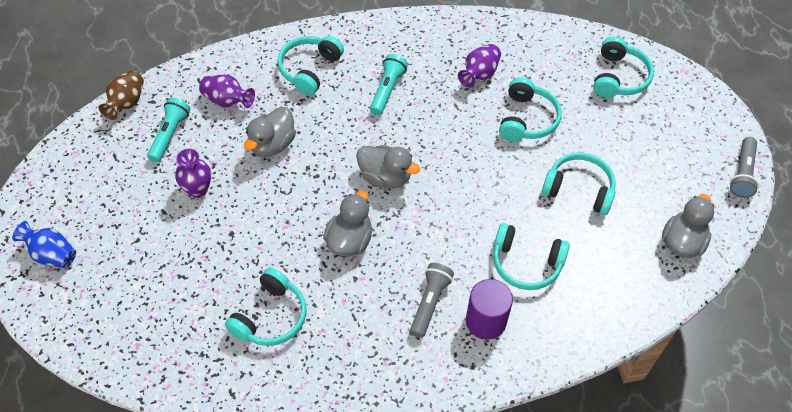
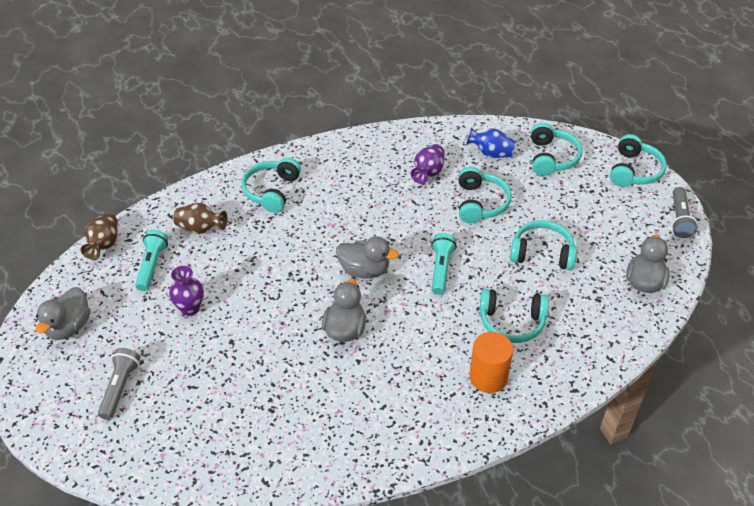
camera: 10 degrees left, 10 degrees down
blue vase [12,221,76,268] -> blue vase moved to [466,127,516,158]
purple vase [199,75,255,108] -> brown vase [173,203,228,234]
turquoise headphones [225,268,307,346] -> turquoise headphones moved to [610,134,667,187]
grey duck [244,107,296,157] -> grey duck moved to [36,287,91,340]
turquoise flashlight [370,54,408,115] -> turquoise flashlight moved to [431,233,457,295]
grey flashlight [410,263,454,338] -> grey flashlight moved to [98,348,141,420]
purple cylinder [466,279,513,340] -> orange cylinder [469,332,513,393]

